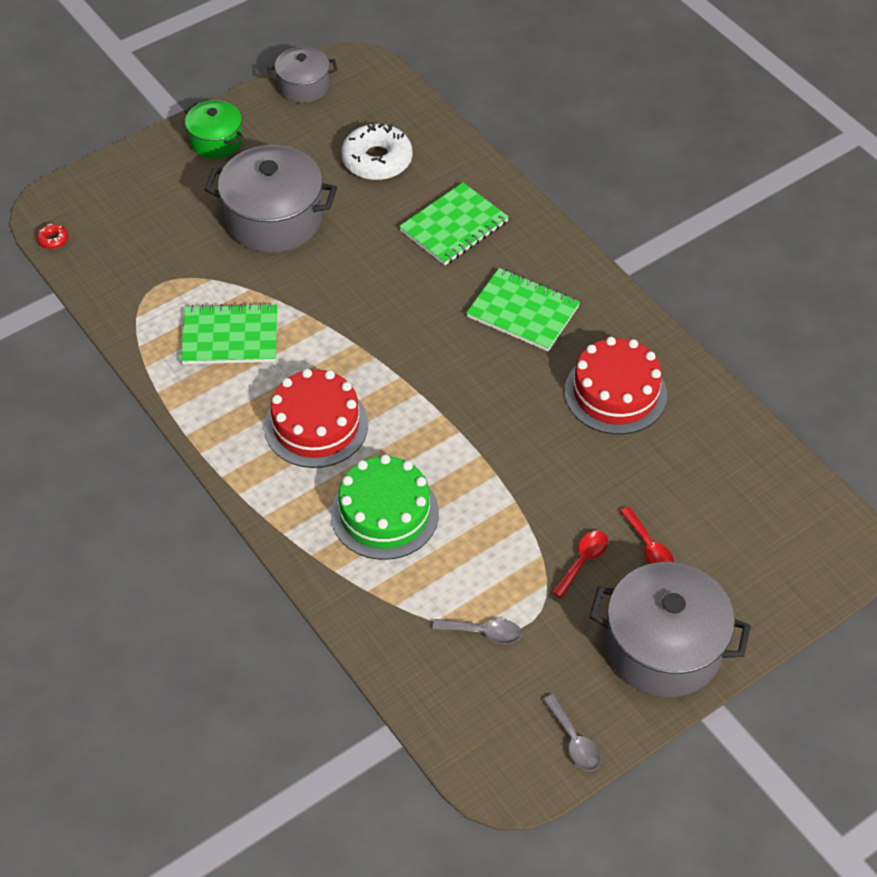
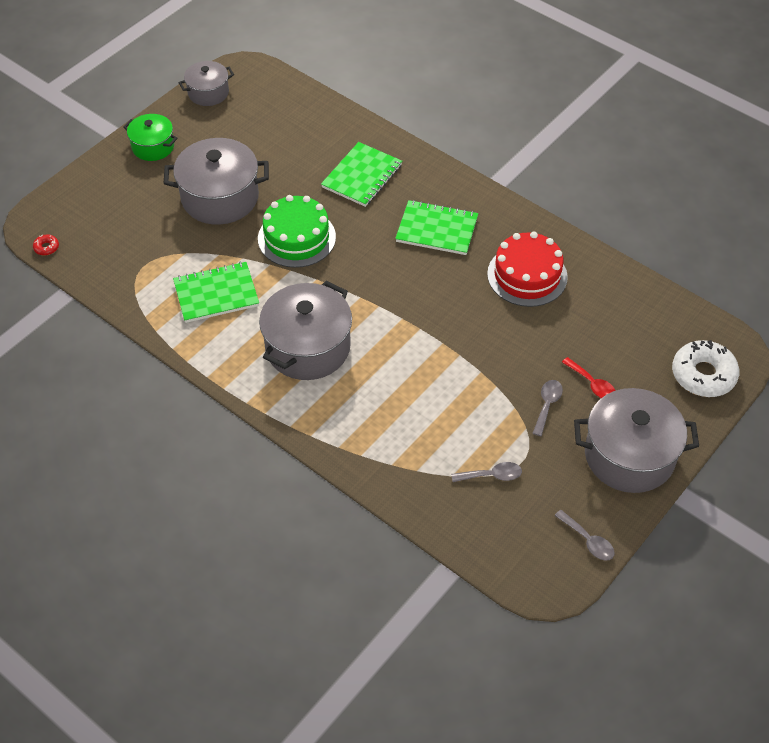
camera: 15 degrees left, 0 degrees up
red cake [264,369,368,468] -> grey pot [259,281,352,380]
green cake [331,455,439,560] -> green cake moved to [258,195,336,268]
white donut [341,122,412,180] -> white donut moved to [672,340,739,397]
red spoon [552,531,608,598] -> grey spoon [532,380,563,436]

